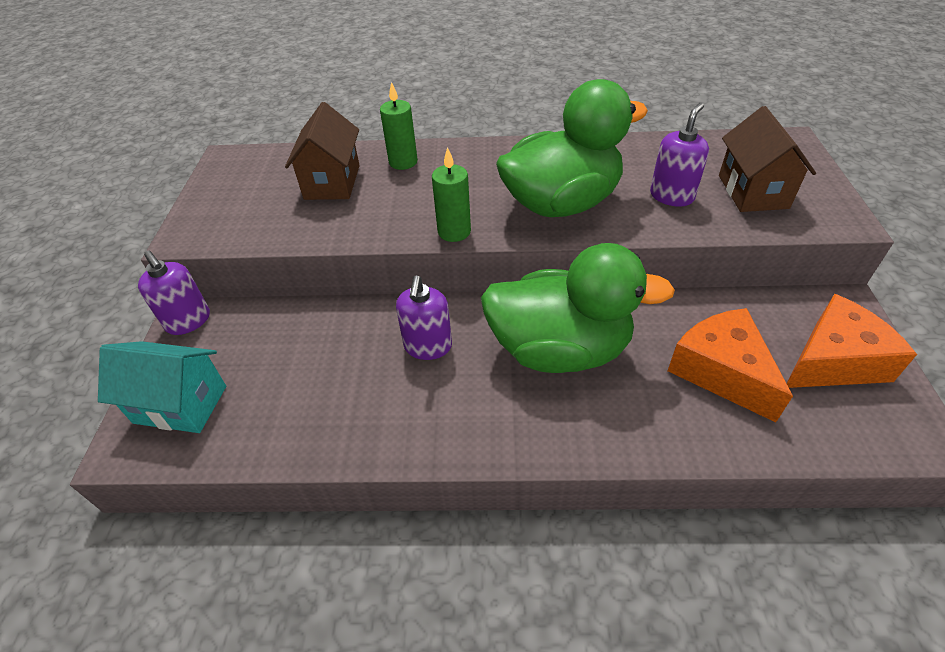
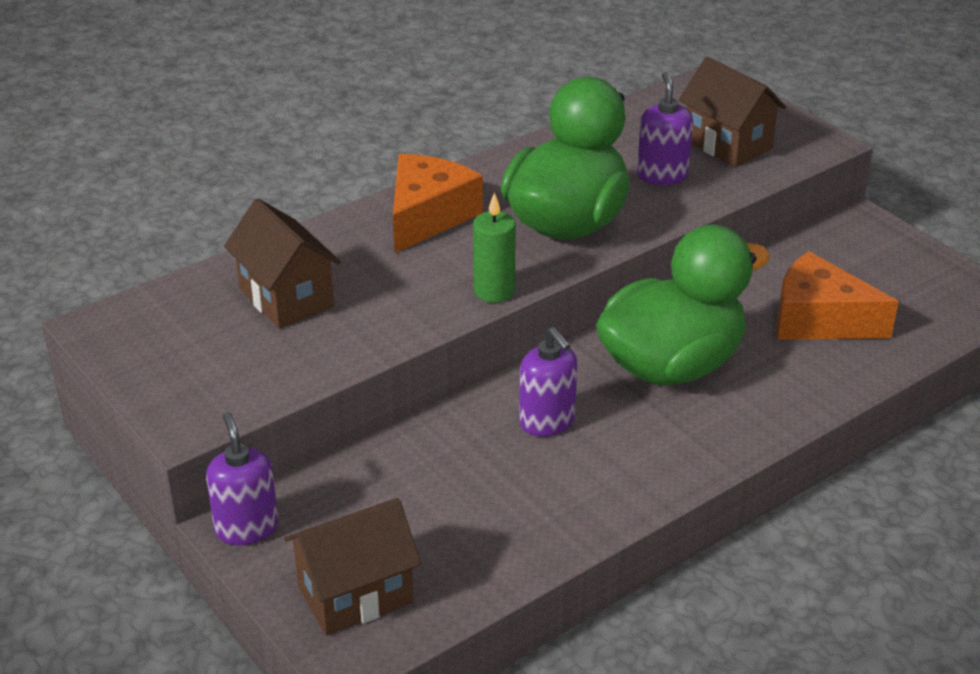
camera: 40 degrees left, 10 degrees down
turquoise house [98,341,226,433] -> brown house [284,498,421,636]
purple soap dispenser [138,250,210,335] -> purple soap dispenser turned 120 degrees counterclockwise [206,412,278,545]
green candle [380,82,418,170] -> none
orange cheese [787,294,917,388] -> orange cheese moved to [393,154,483,253]

